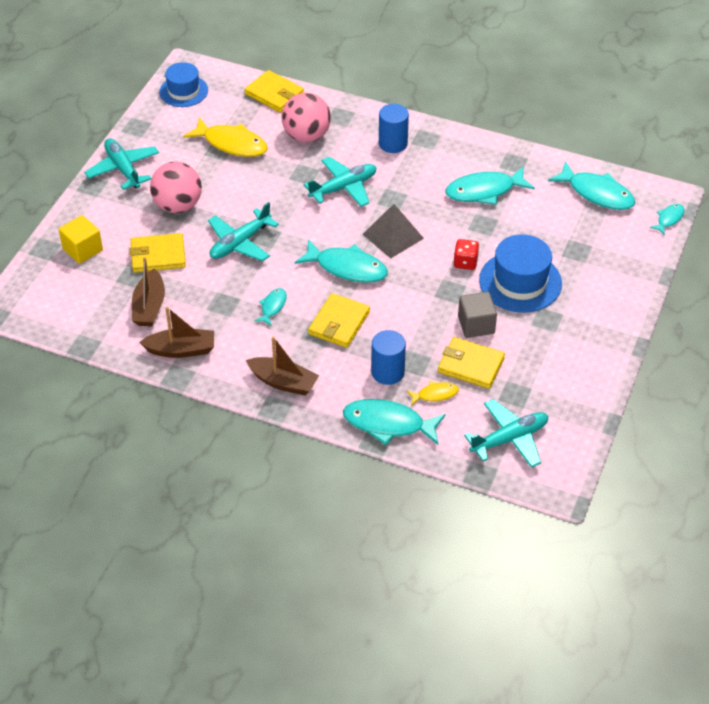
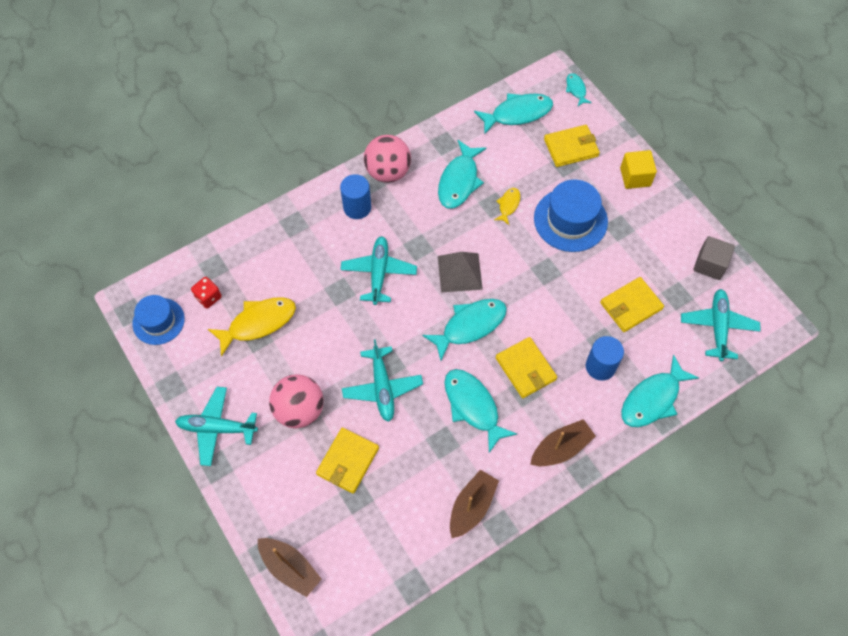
camera: 55 degrees left, 15 degrees up
yellow cube [59,215,103,264] -> yellow cube moved to [620,150,657,189]
brown boat [132,257,165,327] -> brown boat moved to [258,538,321,597]
yellow wallet [245,70,304,113] -> yellow wallet moved to [544,125,600,167]
turquoise fish [254,288,287,326] -> turquoise fish [444,369,517,453], size x1.93
pink ball [282,93,331,142] -> pink ball moved to [364,135,411,183]
yellow fish [406,381,459,405] -> yellow fish moved to [494,188,520,225]
red dice [453,239,479,270] -> red dice moved to [191,277,222,309]
grey cube [458,292,497,338] -> grey cube moved to [694,236,735,280]

